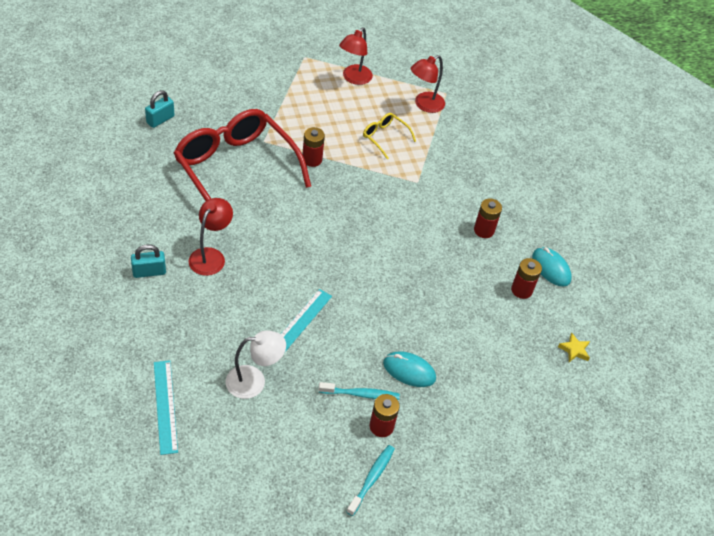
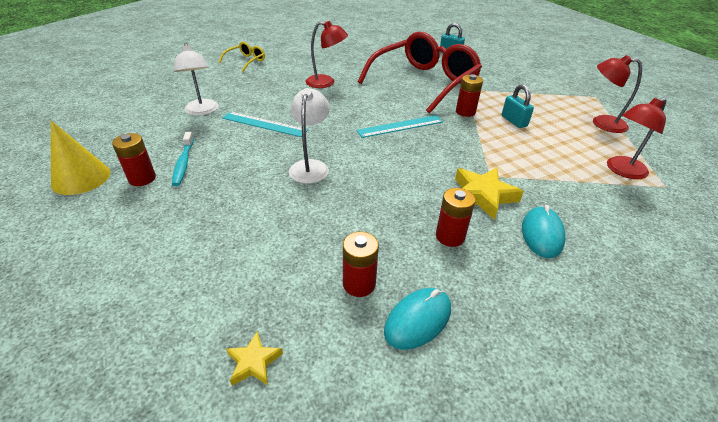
camera: 85 degrees right, 10 degrees down
turquoise padlock [131,244,166,278] -> turquoise padlock moved to [502,84,534,128]
turquoise ruler [154,360,178,455] -> turquoise ruler moved to [356,115,443,138]
turquoise toothbrush [347,445,395,516] -> yellow cone [51,121,110,195]
yellow glasses [363,113,416,159] -> yellow glasses moved to [219,42,265,72]
turquoise mouse [383,351,436,387] -> turquoise mouse moved to [522,205,566,258]
red lamp [411,55,445,113] -> red lamp turned 75 degrees counterclockwise [607,97,667,179]
none -> white lamp [289,88,330,184]
none -> yellow star [455,167,524,220]

